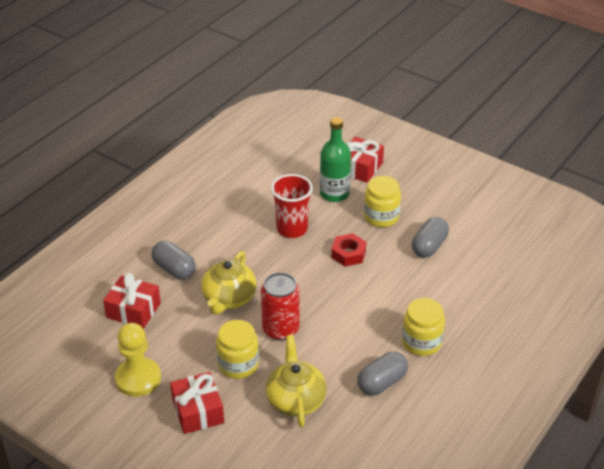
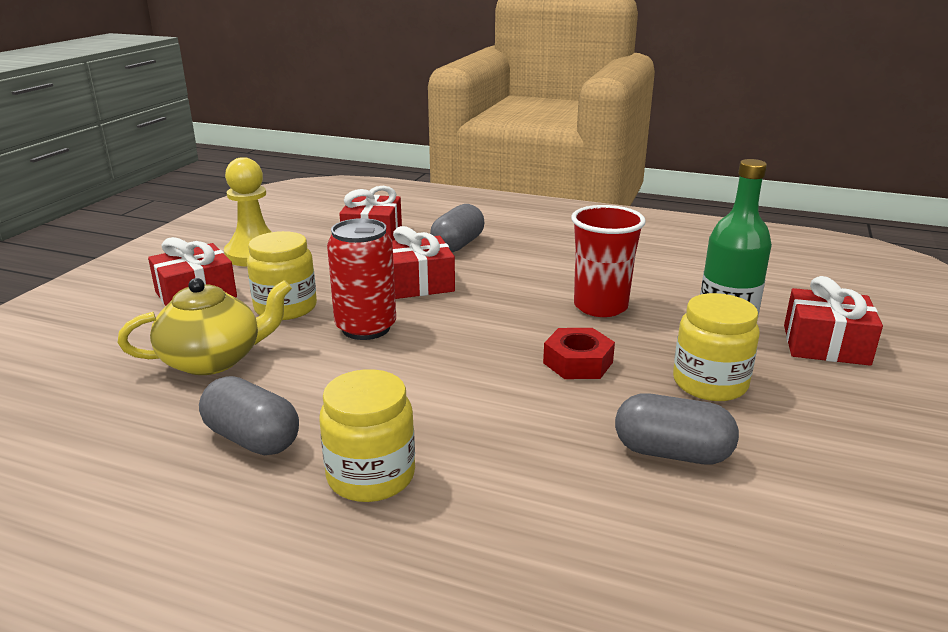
camera: 75 degrees right, 15 degrees down
yellow teapot [201,251,256,315] -> red gift [392,226,455,299]

